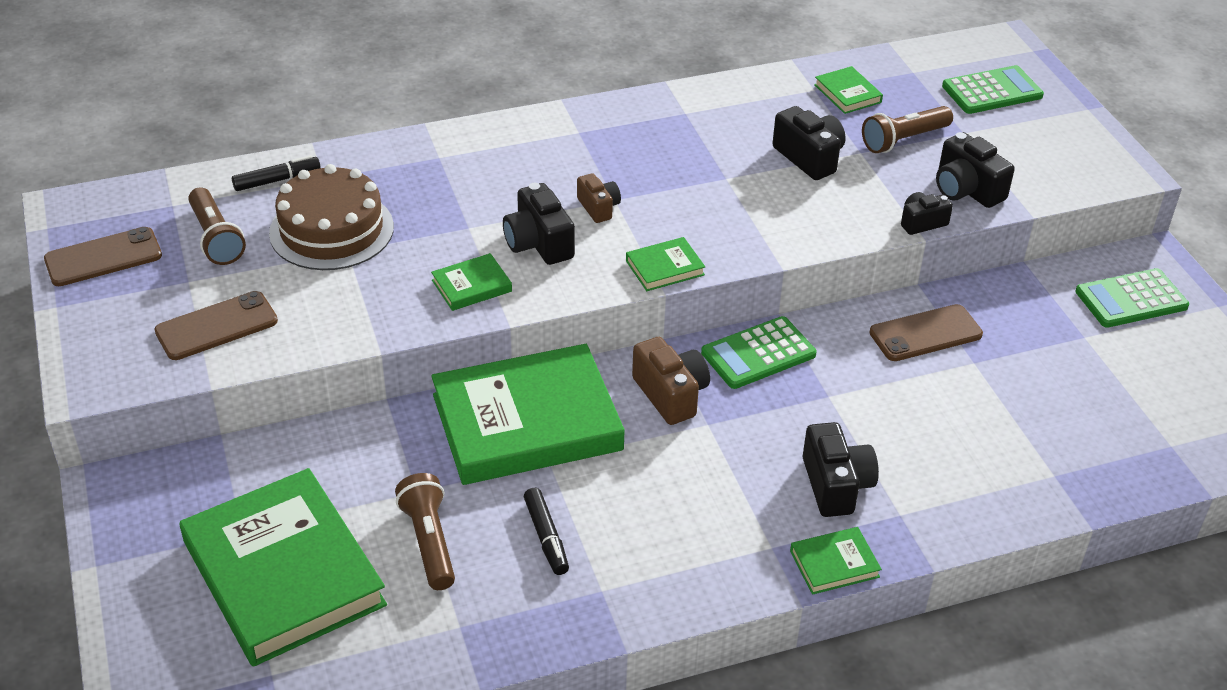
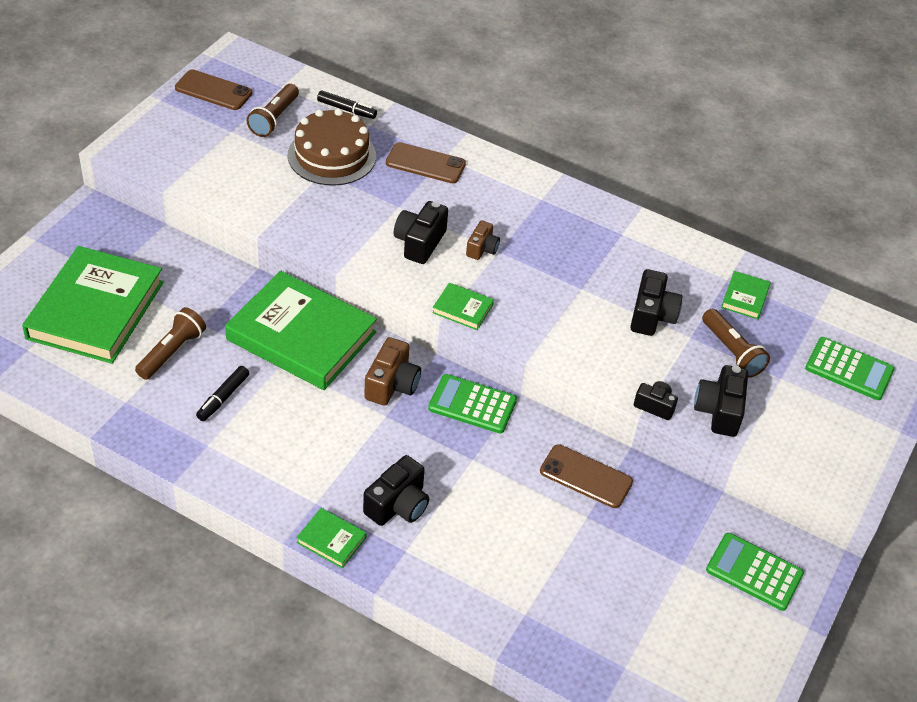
camera: 45 degrees right, 5 degrees up
brown phone [154,291,278,360] -> brown phone moved to [386,142,466,183]
green book [431,253,512,311] -> none
brown flashlight [862,106,953,153] -> brown flashlight turned 135 degrees counterclockwise [702,309,770,378]

